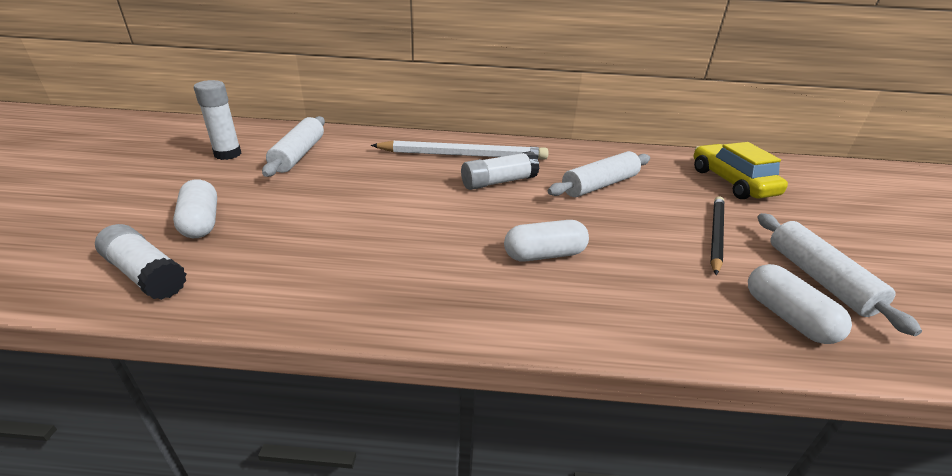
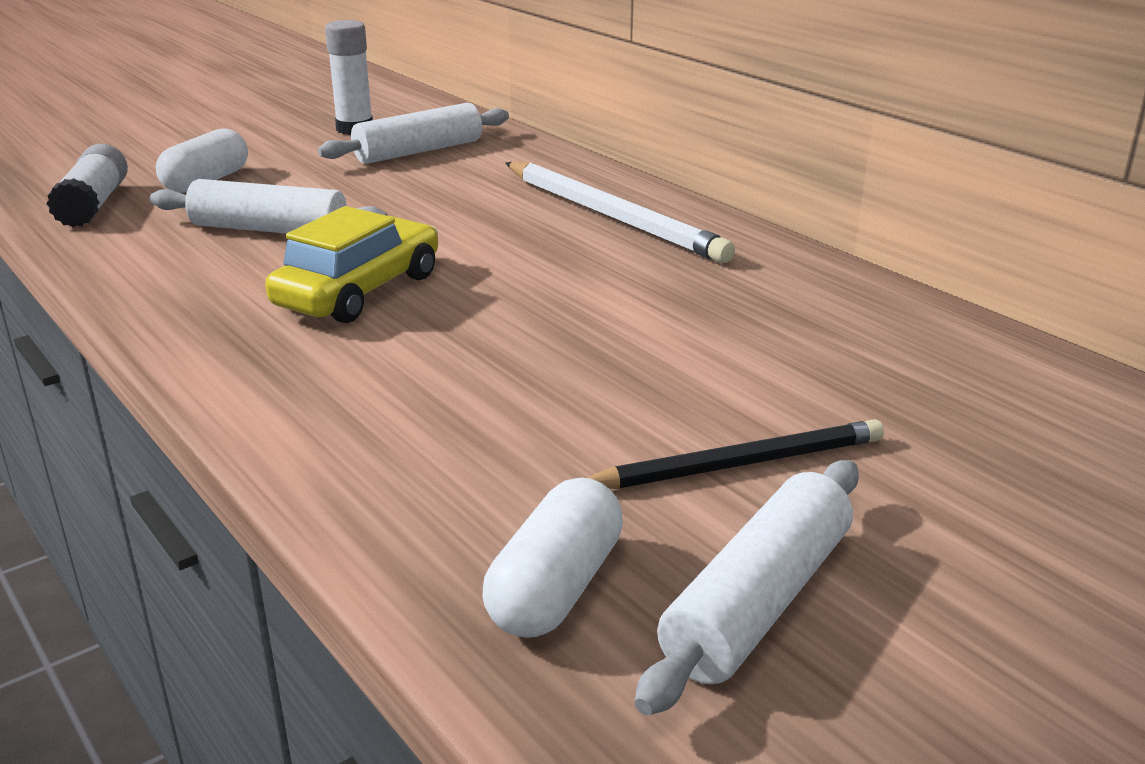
camera: 50 degrees right, 5 degrees down
white glue stick [461,151,539,190] -> none
white capsule [504,220,589,262] -> none
white rolling pin [548,151,650,197] -> white rolling pin moved to [150,179,388,234]
yellow car [694,142,788,199] -> yellow car moved to [265,206,438,323]

